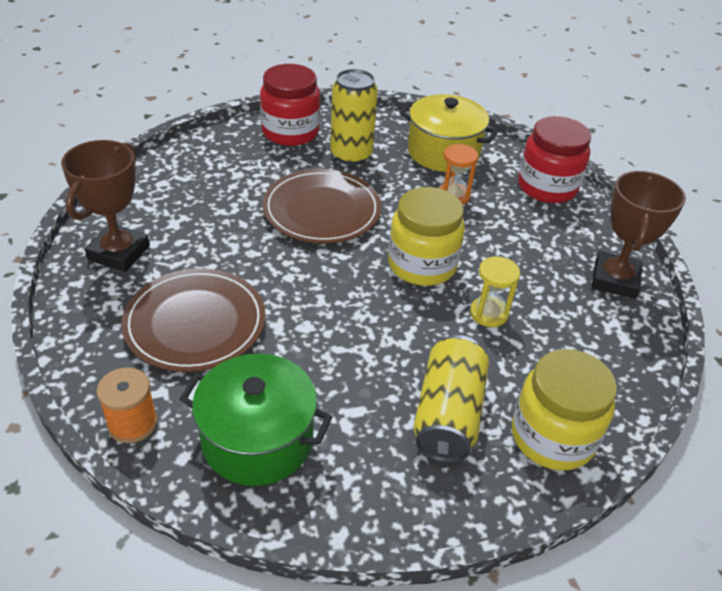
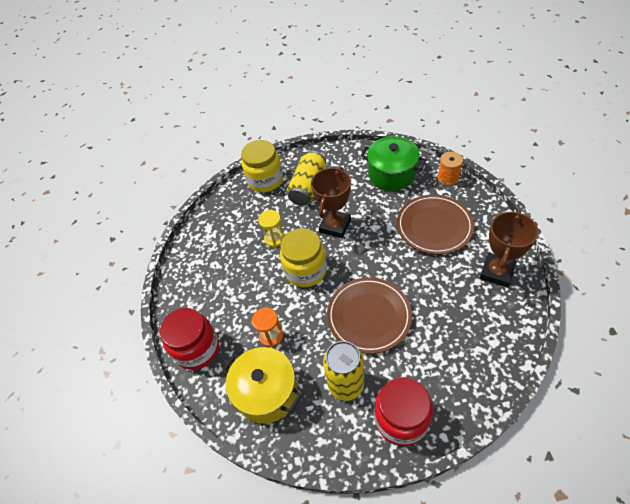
camera: 165 degrees left, 10 degrees up
brown trophy [592,171,686,299] -> brown trophy moved to [311,167,351,238]

